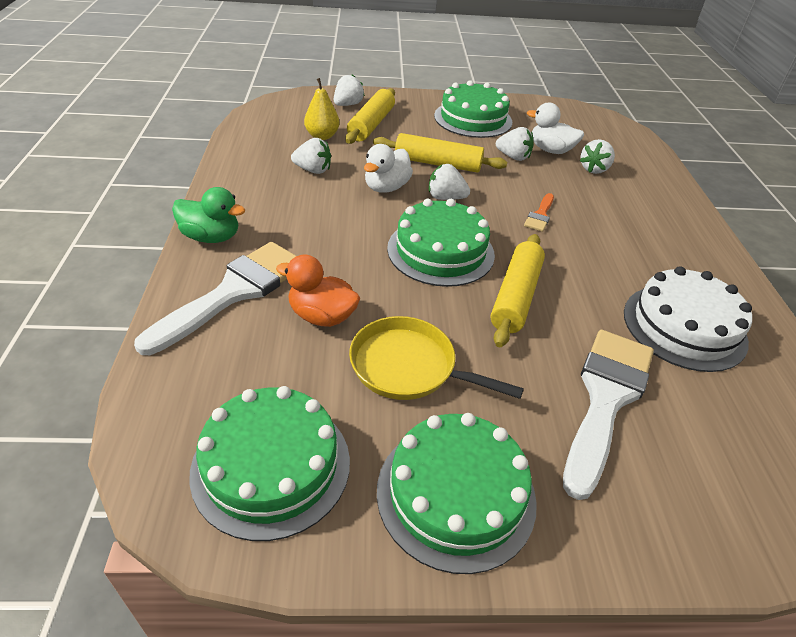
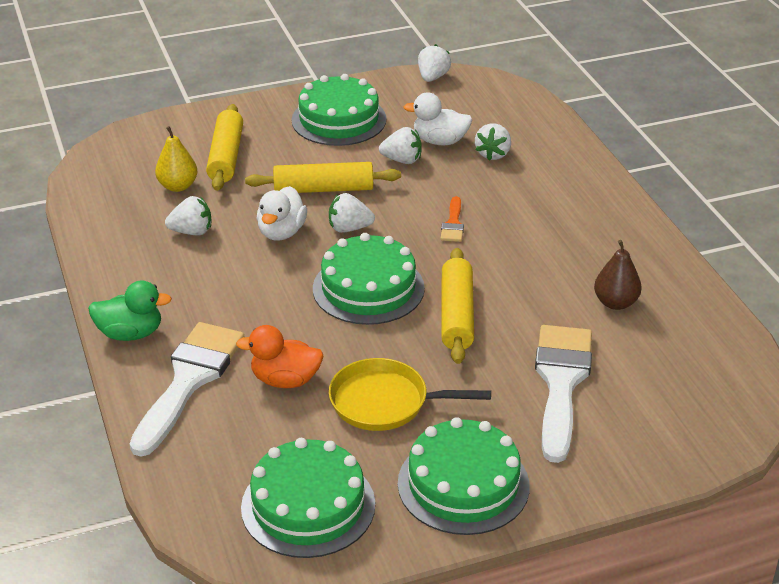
camera: 15 degrees left, 5 degrees down
white strawberry [334,74,365,106] -> white strawberry moved to [418,44,451,82]
white cake [624,266,752,372] -> brown pear [594,240,642,310]

